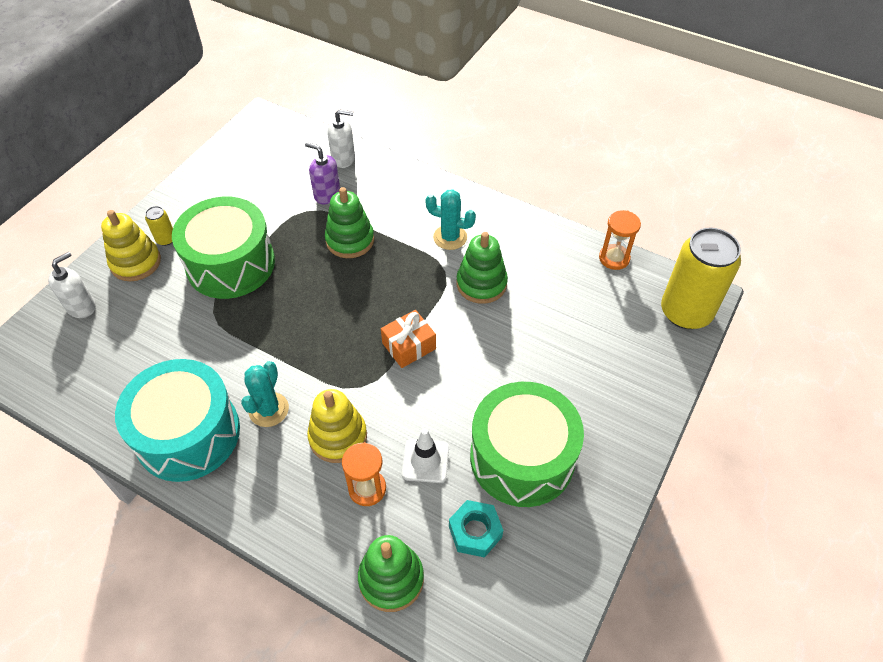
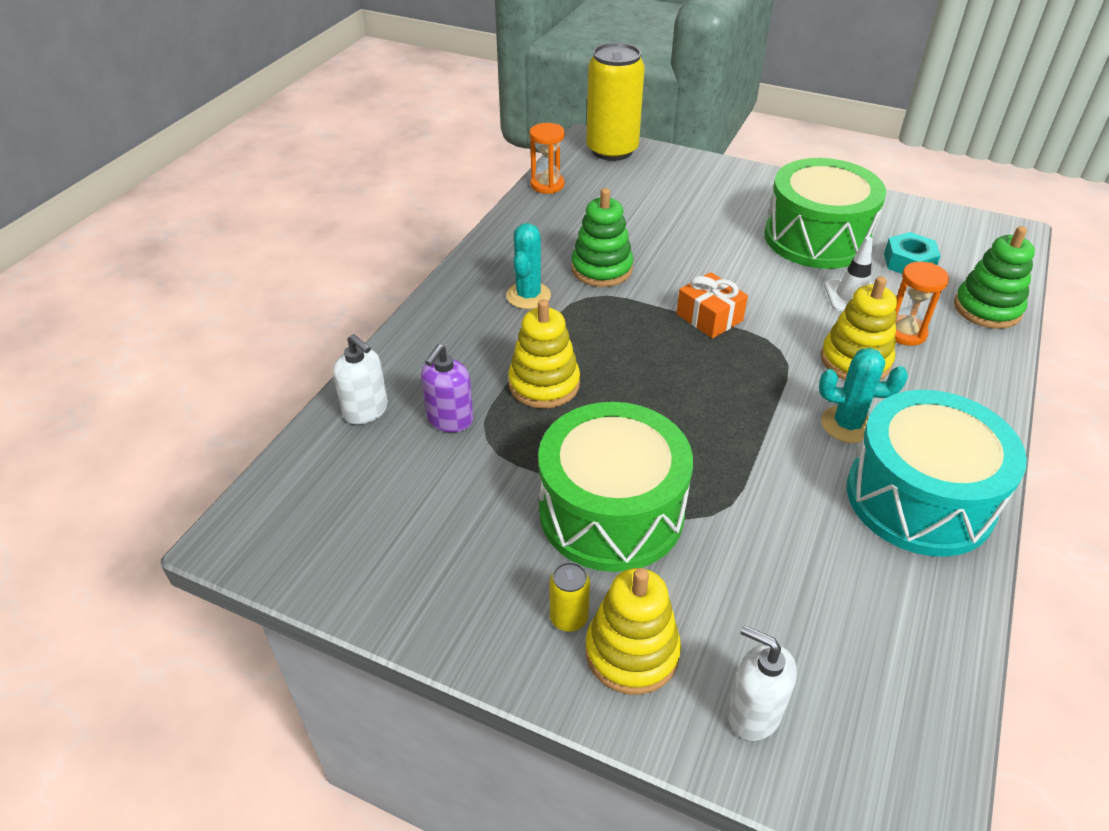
camera: 95 degrees left, 10 degrees down
green stacking toy [325,187,374,258] -> yellow stacking toy [508,299,580,409]
white soap dispenser [327,109,355,168] -> white soap dispenser turned 135 degrees clockwise [333,334,388,424]

